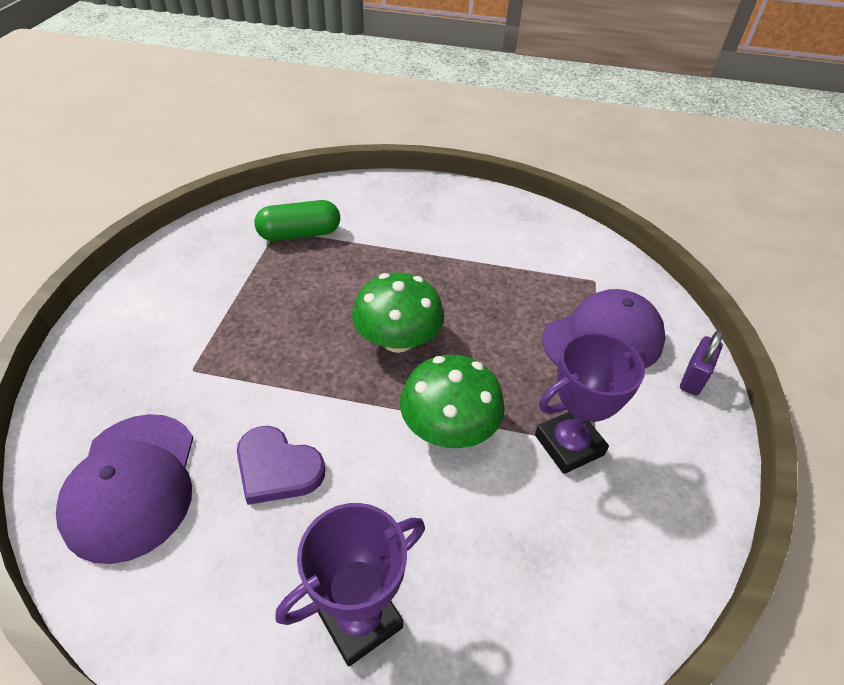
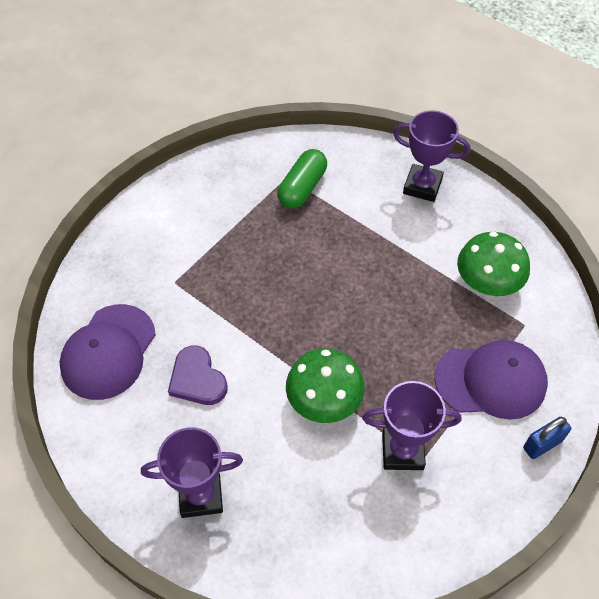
camera: 30 degrees right, 10 degrees up
green capsule [254,200,340,241] -> green capsule turned 75 degrees counterclockwise [277,149,327,208]
green mushroom [352,272,444,353] -> green mushroom moved to [457,232,530,296]
purple padlock [680,330,723,396] -> blue padlock [523,416,571,459]
none -> purple trophy [393,110,470,202]

